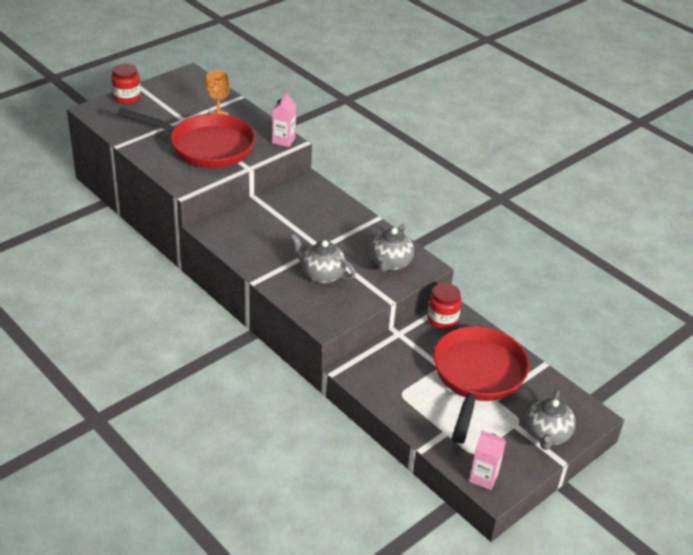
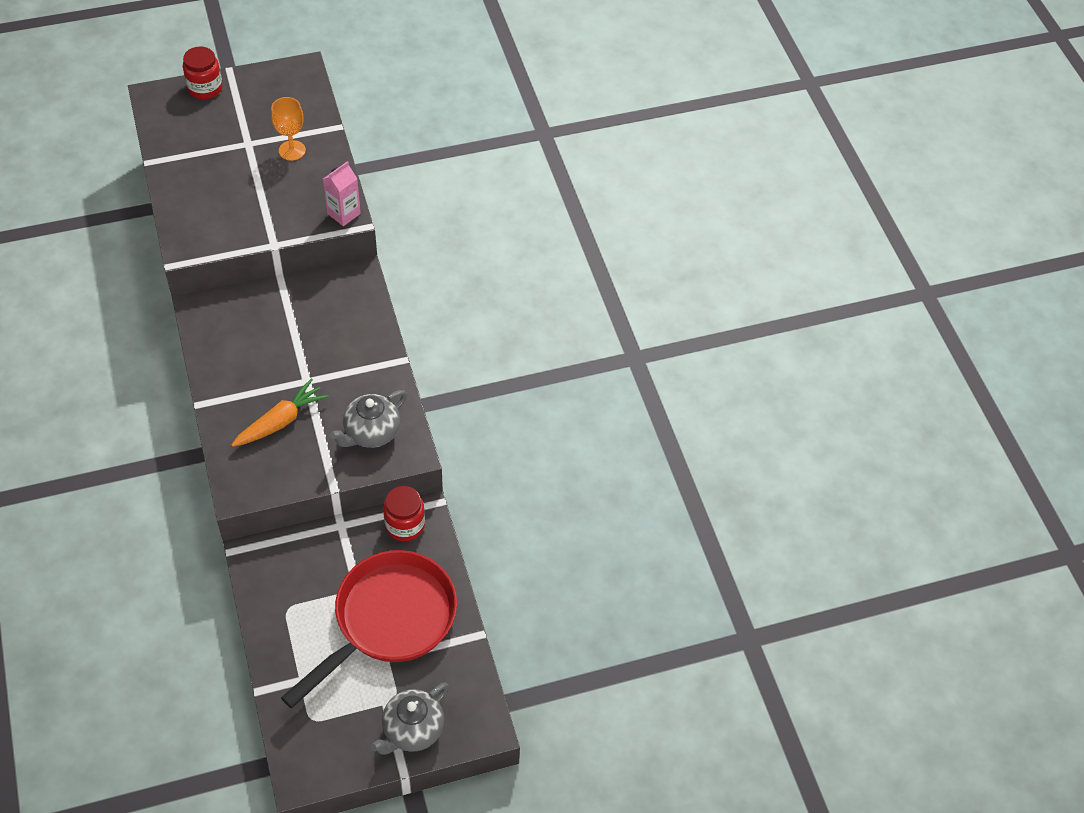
camera: 25 degrees right, 15 degrees up
red pan [117,108,255,168] -> none
grey teapot [290,234,356,284] -> orange carrot [231,379,329,447]
pink carton [469,430,506,490] -> none

